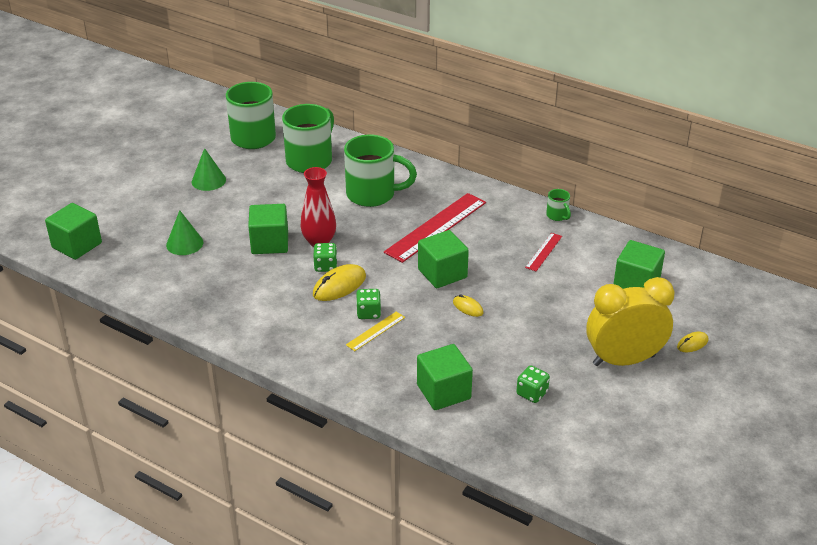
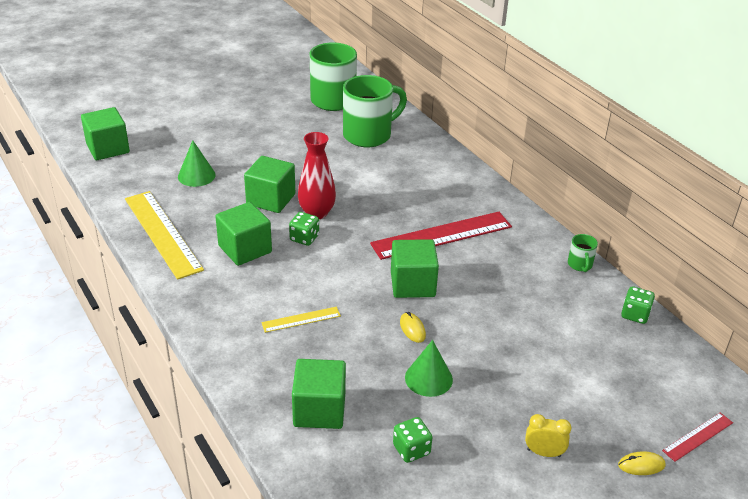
camera: 25 degrees right, 0 degrees up
green cone [192,148,226,191] -> green cone moved to [405,340,453,397]
yellow mouse [313,264,366,301] -> none
green mug [344,135,417,207] -> none
green dice [356,289,381,319] -> green dice moved to [621,286,655,324]
red ruler [525,233,562,271] -> red ruler moved to [662,412,733,462]
yellow clock [586,277,675,366] -> yellow clock [525,414,571,457], size x0.41
green cube [614,240,665,289] -> green cube moved to [215,202,272,266]
none -> yellow ruler [125,191,204,280]

